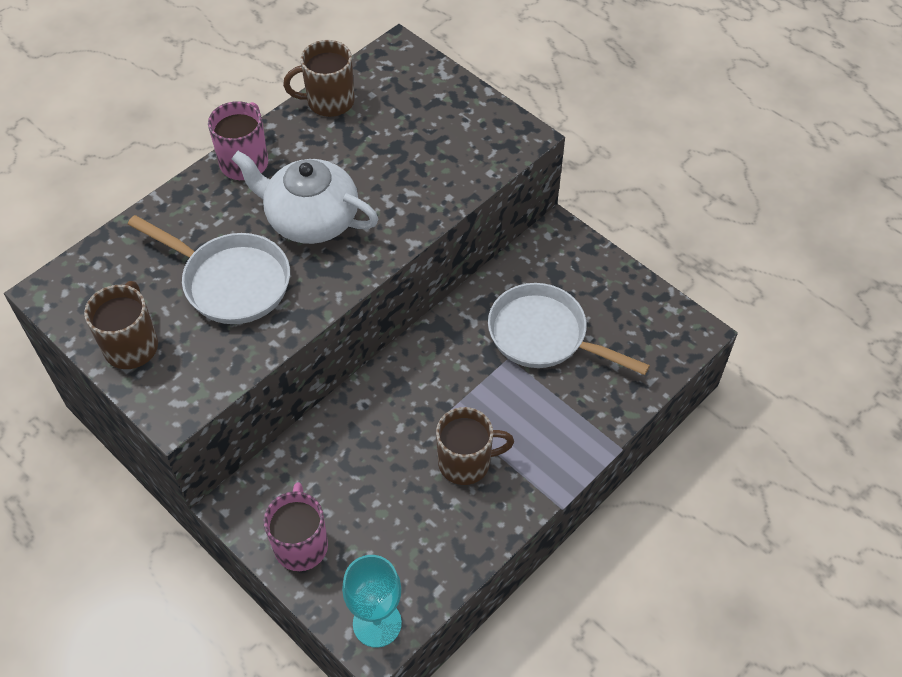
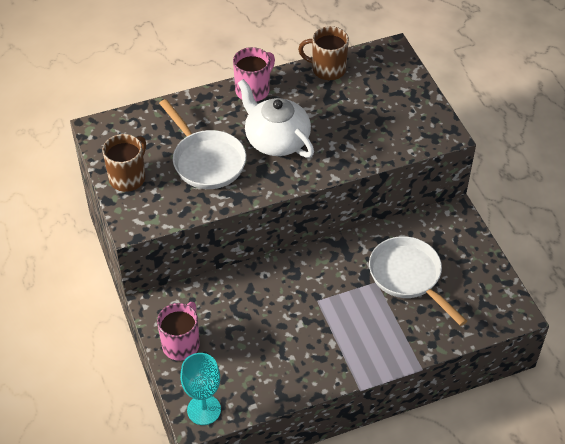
camera: 25 degrees right, 5 degrees down
brown mug [436,407,514,485] -> none

